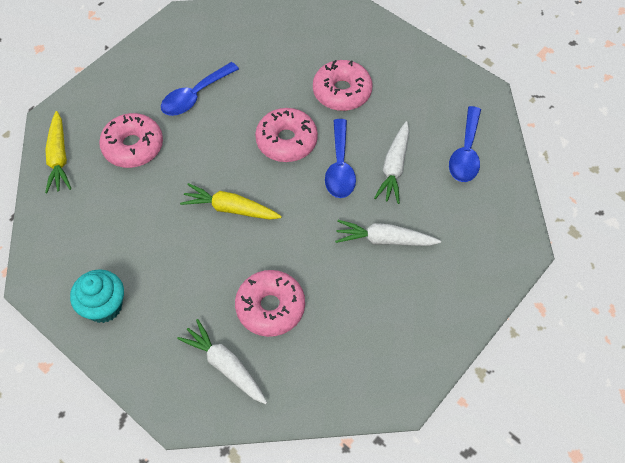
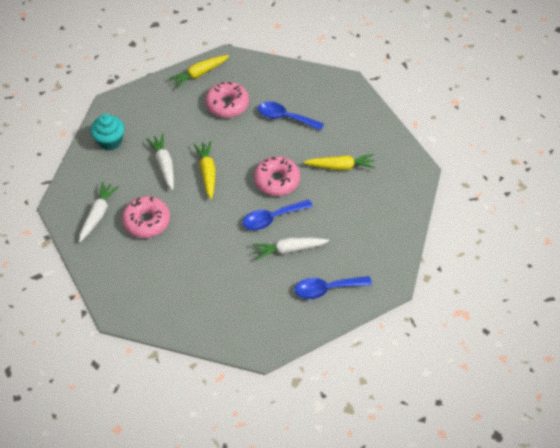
camera: 65 degrees right, 5 degrees down
pink donut [313,60,372,111] -> none
white carrot [335,220,441,246] -> white carrot moved to [146,134,174,190]
none -> yellow carrot [303,154,376,170]

